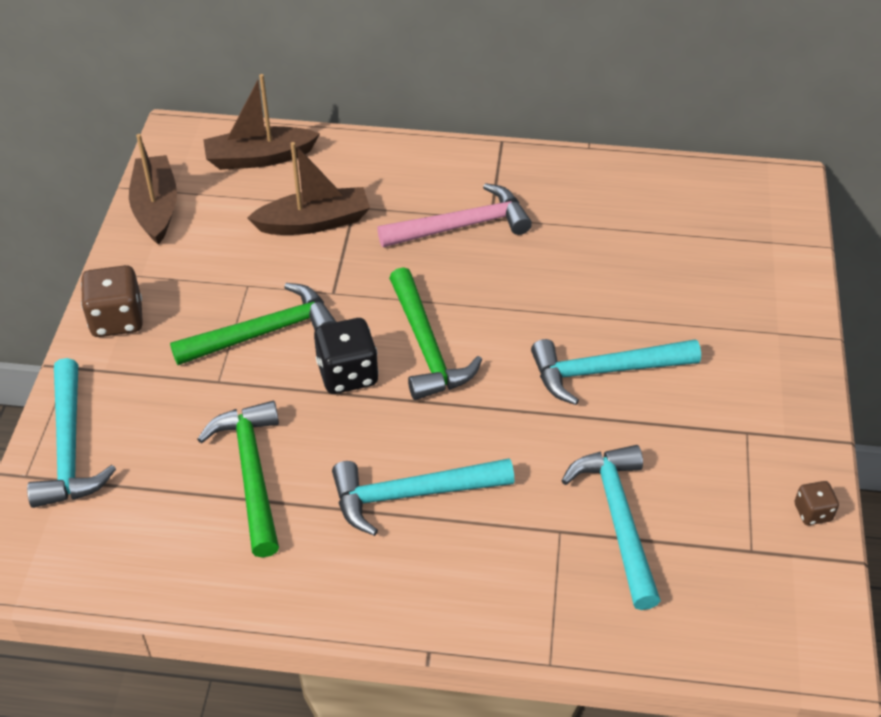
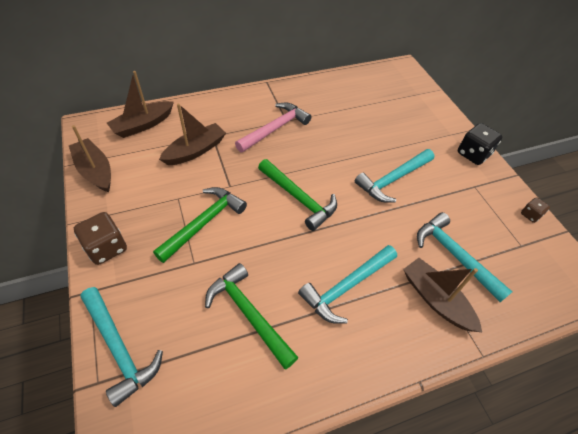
camera: 30 degrees left, 5 degrees up
black dice [314,318,379,394] -> black dice moved to [458,123,502,165]
none -> brown boat [403,258,482,332]

